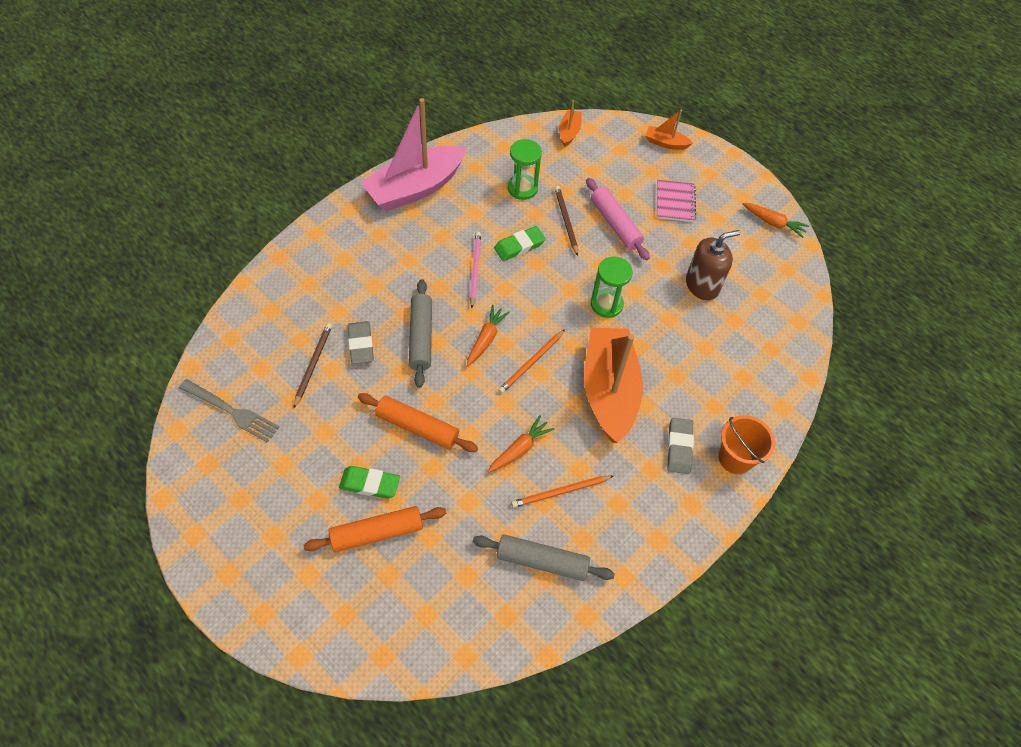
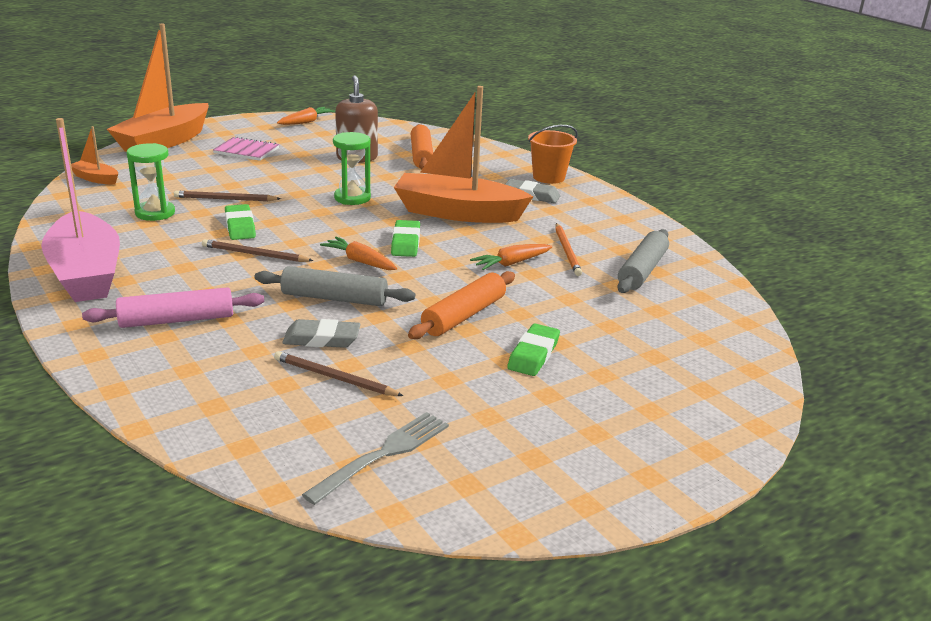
camera: 75 degrees left, 30 degrees down
orange rolling pin [303,506,446,552] -> orange rolling pin moved to [411,124,433,169]
pink pencil [470,232,481,308] -> brown pencil [202,239,314,262]
orange carrot [488,415,554,473] -> orange carrot turned 90 degrees counterclockwise [470,244,552,270]
orange pencil [498,330,565,394] -> green eraser [391,220,420,257]
pink rolling pin [586,178,650,260] -> pink rolling pin moved to [82,287,264,328]
orange boat [646,110,693,150] -> orange boat [107,23,209,152], size x2.26

